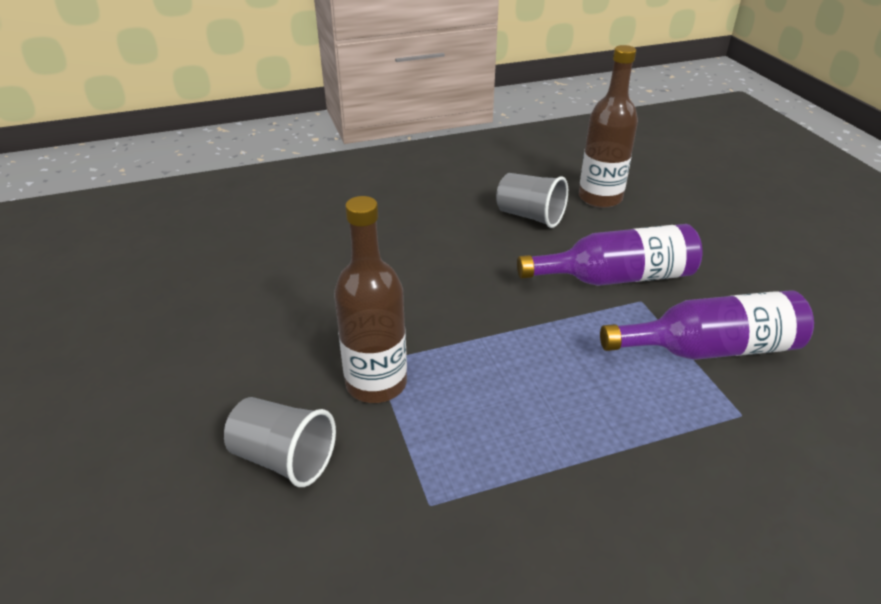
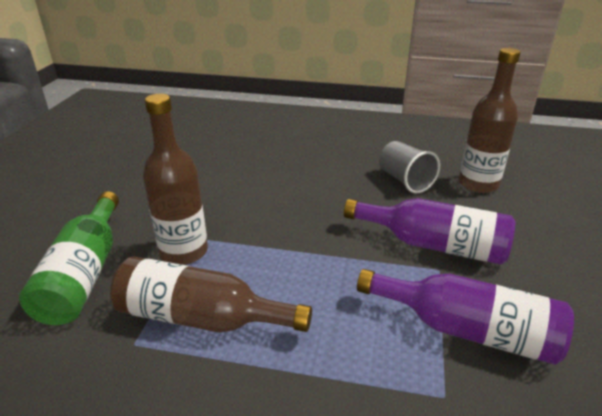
camera: 30 degrees right, 5 degrees down
grey cup [224,397,336,487] -> green bottle [19,191,119,325]
none -> brown bottle [110,257,312,333]

